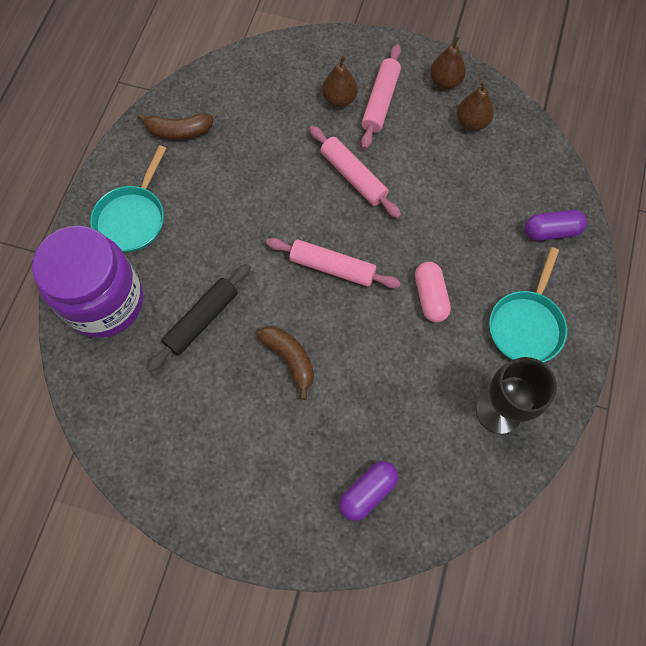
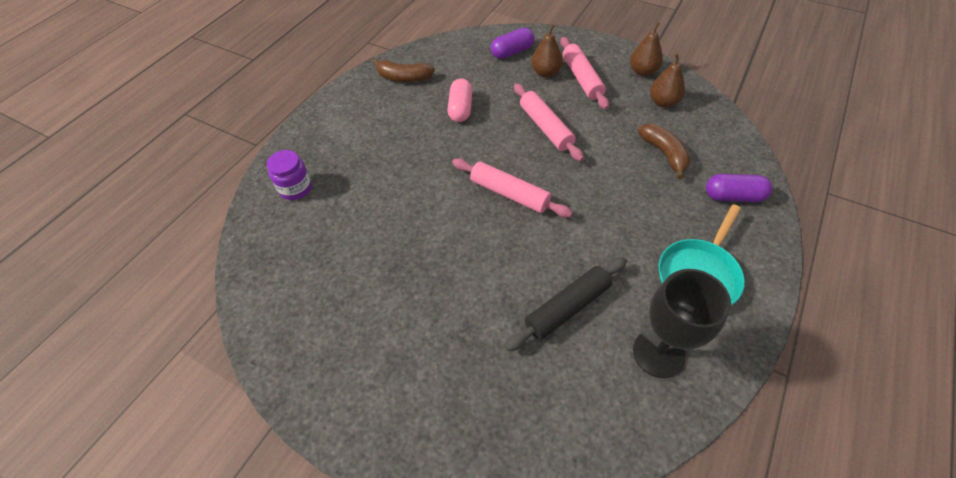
camera: 15 degrees right, 15 degrees down
purple jar [32,226,143,338] -> purple jar [267,150,312,200], size x0.45
turquoise pan [90,145,167,252] -> none
black rolling pin [147,264,251,372] -> black rolling pin moved to [505,257,627,351]
brown banana [257,326,314,400] -> brown banana moved to [638,124,691,179]
purple capsule [339,461,398,521] -> purple capsule moved to [491,28,534,59]
pink rolling pin [361,44,401,149] -> pink rolling pin turned 45 degrees counterclockwise [560,37,609,110]
pink capsule [415,262,451,322] -> pink capsule moved to [447,78,473,122]

